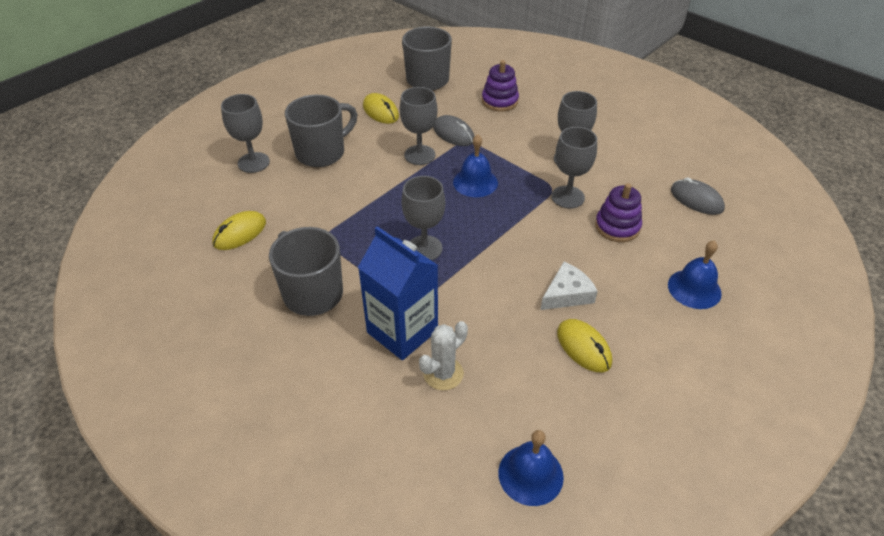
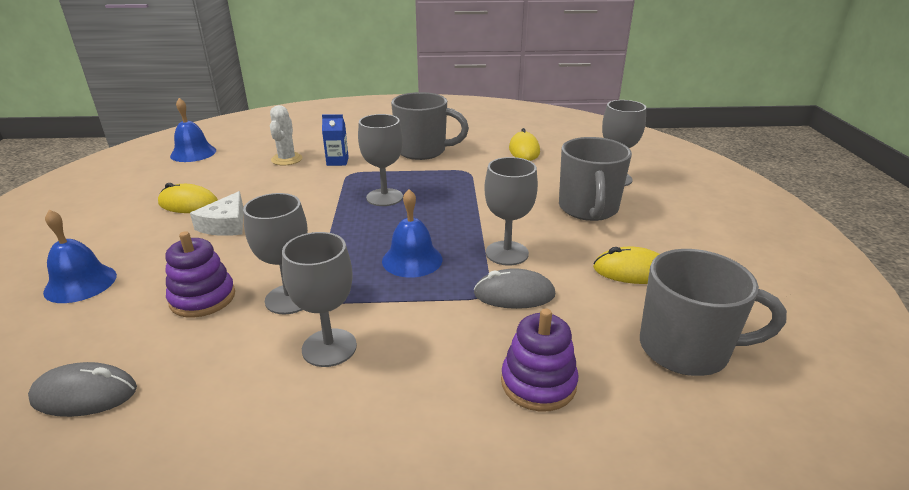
camera: 135 degrees right, 15 degrees down
blue carton [358,226,438,360] -> blue carton [322,114,349,166], size x0.47

